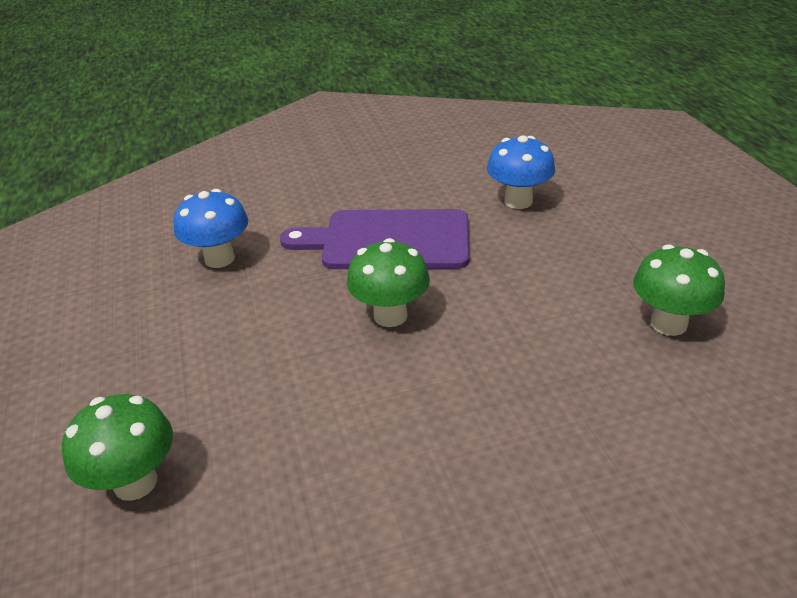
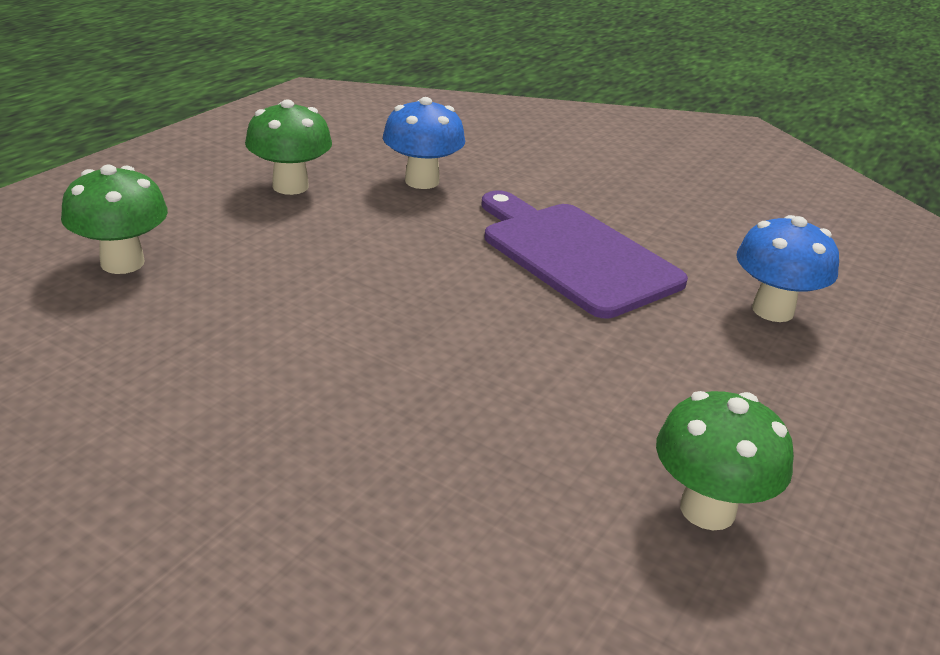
camera: 45 degrees right, 5 degrees down
green mushroom [347,238,430,327] -> green mushroom moved to [245,100,332,195]

